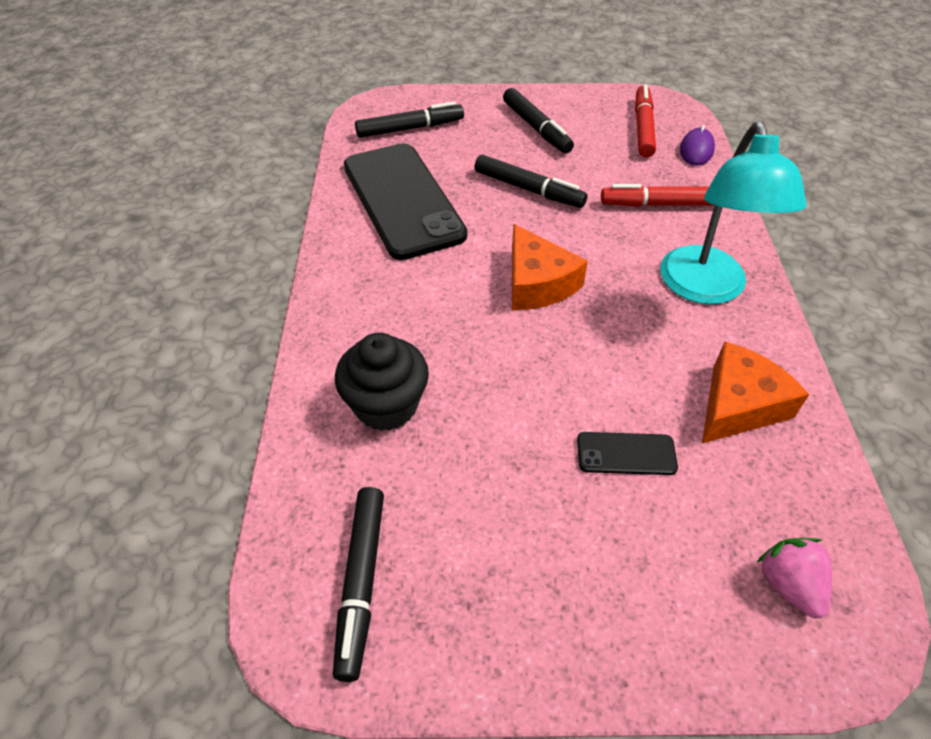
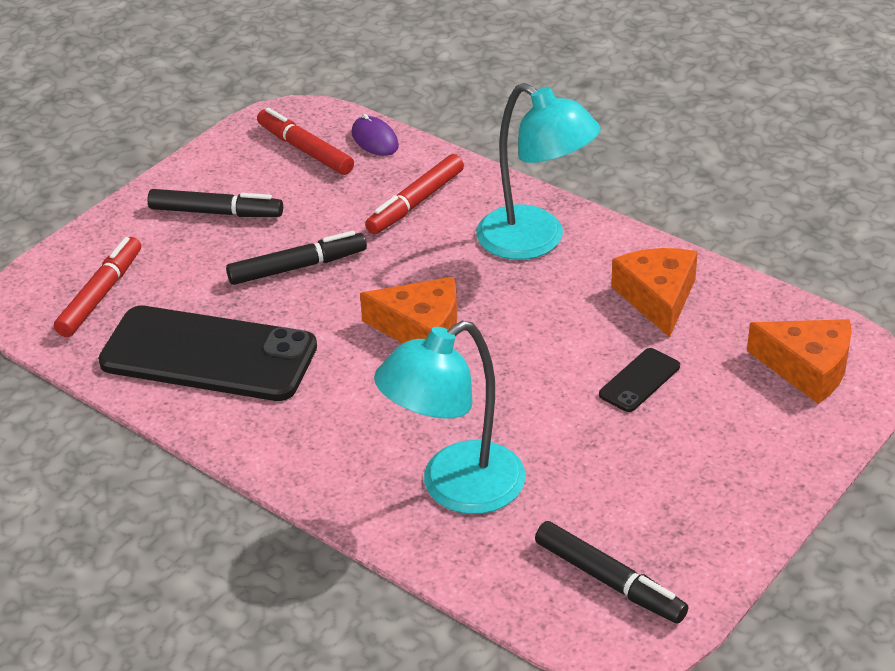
camera: 50 degrees left, 10 degrees down
black cupcake [335,333,429,431] -> turquoise lamp [374,321,525,514]
black marker [355,101,464,138] -> red marker [54,237,141,337]
pink strawberry [757,538,832,619] -> orange cheese [747,319,852,404]

